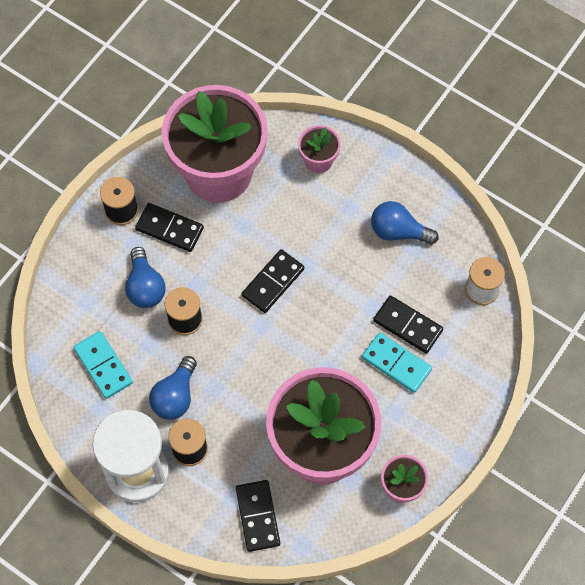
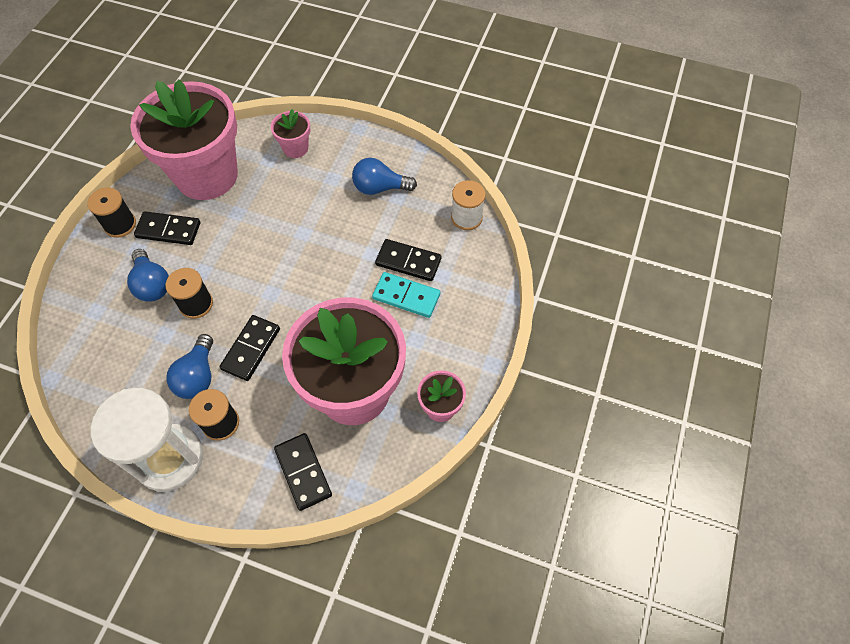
camera: 15 degrees left, 5 degrees down
turquoise domino [73,331,133,399] -> none
black domino [242,249,304,313] -> black domino moved to [220,315,280,381]

